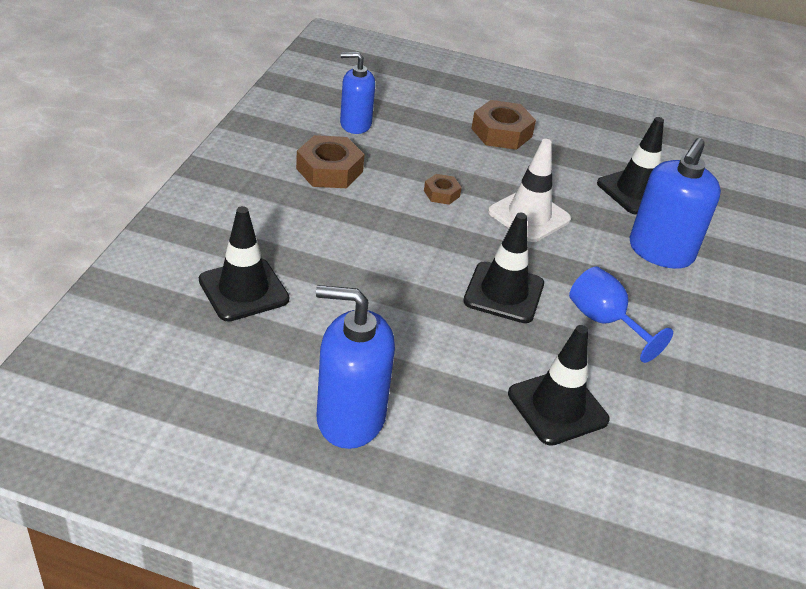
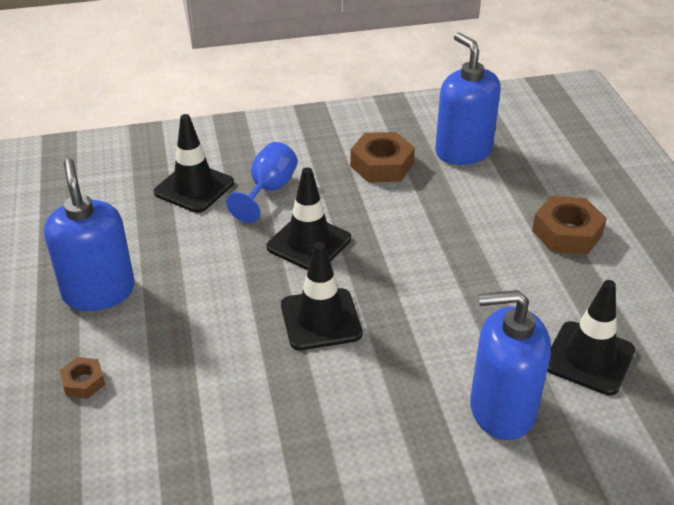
camera: 65 degrees right, 0 degrees up
blue soap dispenser [340,52,375,134] -> blue soap dispenser [435,33,501,165], size x1.53
brown nut [424,174,462,205] -> brown nut moved to [60,357,105,399]
white traffic cone [488,139,571,242] -> none
black traffic cone [508,325,610,446] -> black traffic cone moved to [267,167,351,270]
blue goblet [569,267,673,363] -> blue goblet moved to [226,142,298,223]

